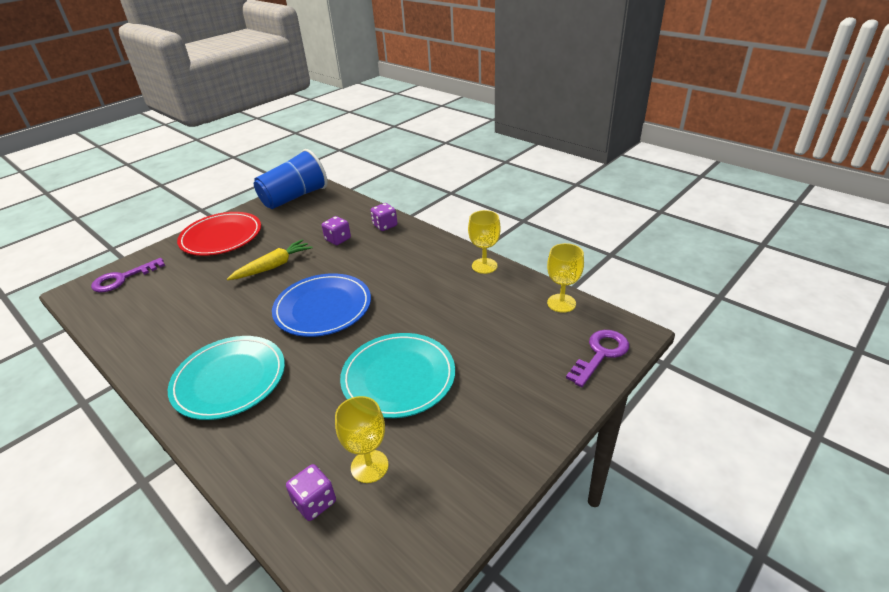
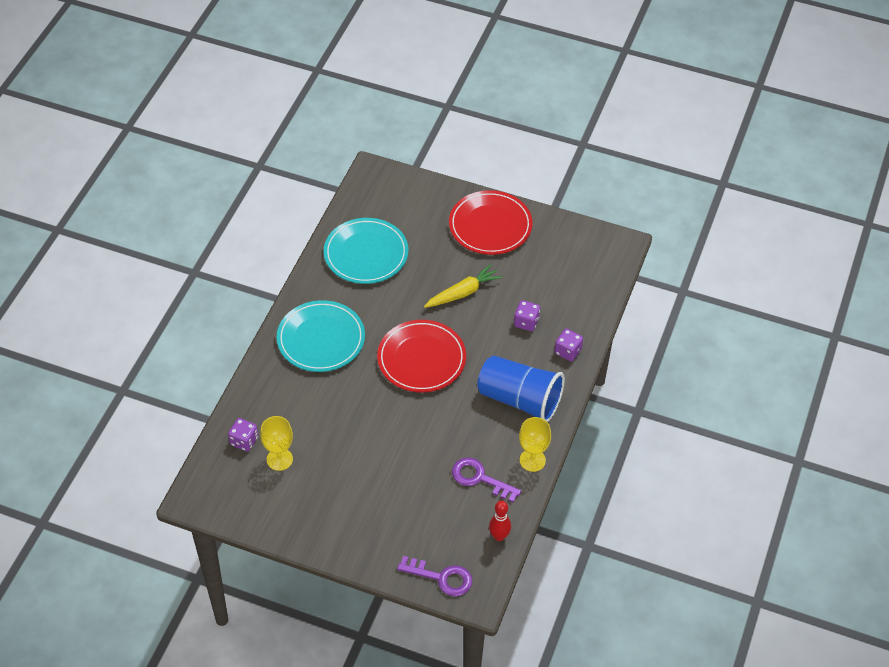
camera: 65 degrees right, 15 degrees up
purple key [91,258,165,293] -> purple key moved to [452,457,521,503]
yellow carrot [227,239,312,280] -> yellow carrot turned 60 degrees counterclockwise [424,264,502,308]
blue cup [254,149,327,209] -> blue cup moved to [477,355,565,422]
blue plate [272,273,371,337] -> red plate [377,320,466,392]
turquoise plate [340,333,455,418] -> turquoise plate moved to [324,218,408,284]
yellow goblet [547,243,584,313] -> red bowling pin [489,500,511,541]

